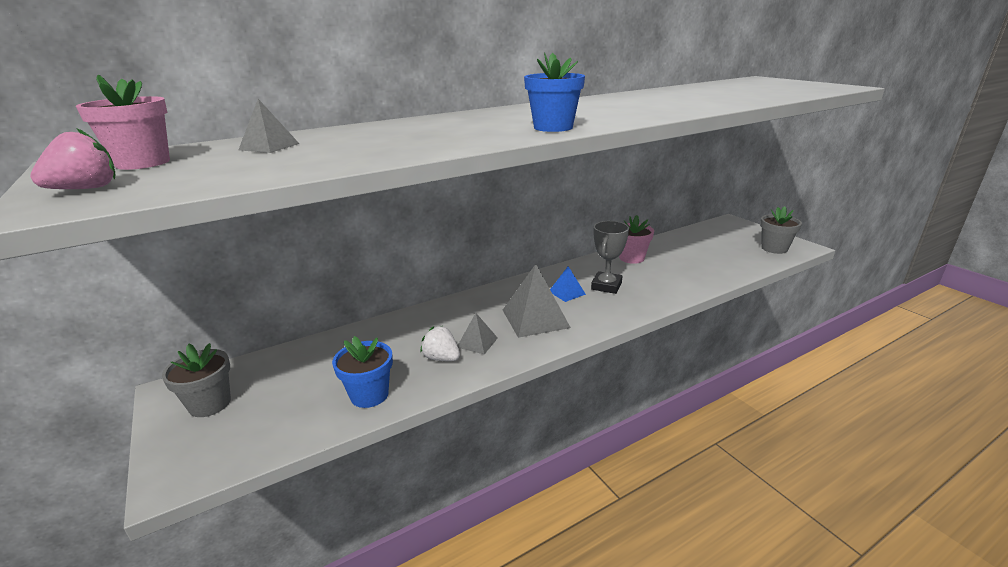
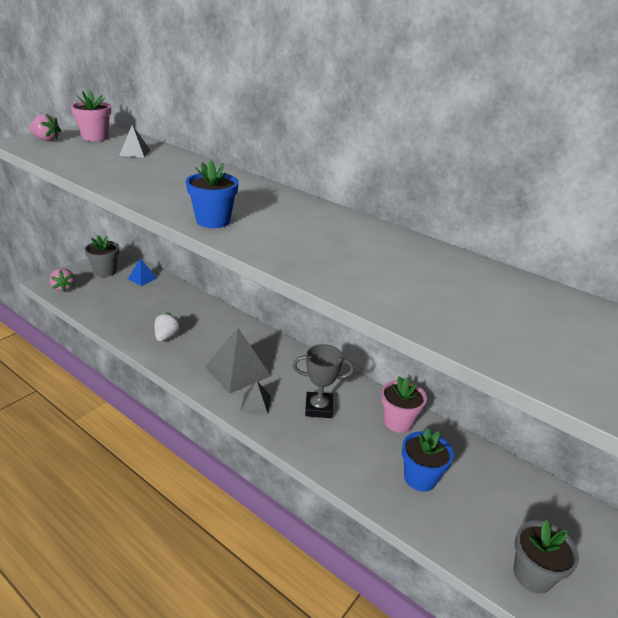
camera: 65 degrees right, 5 degrees up
blue flower pot [332,336,393,408] -> blue flower pot moved to [402,428,454,492]
grey pyramid [458,313,498,354] -> grey pyramid moved to [240,380,271,415]
blue pyramid [550,266,586,302] -> blue pyramid moved to [128,258,157,286]
none -> pink strawberry [50,268,75,292]

